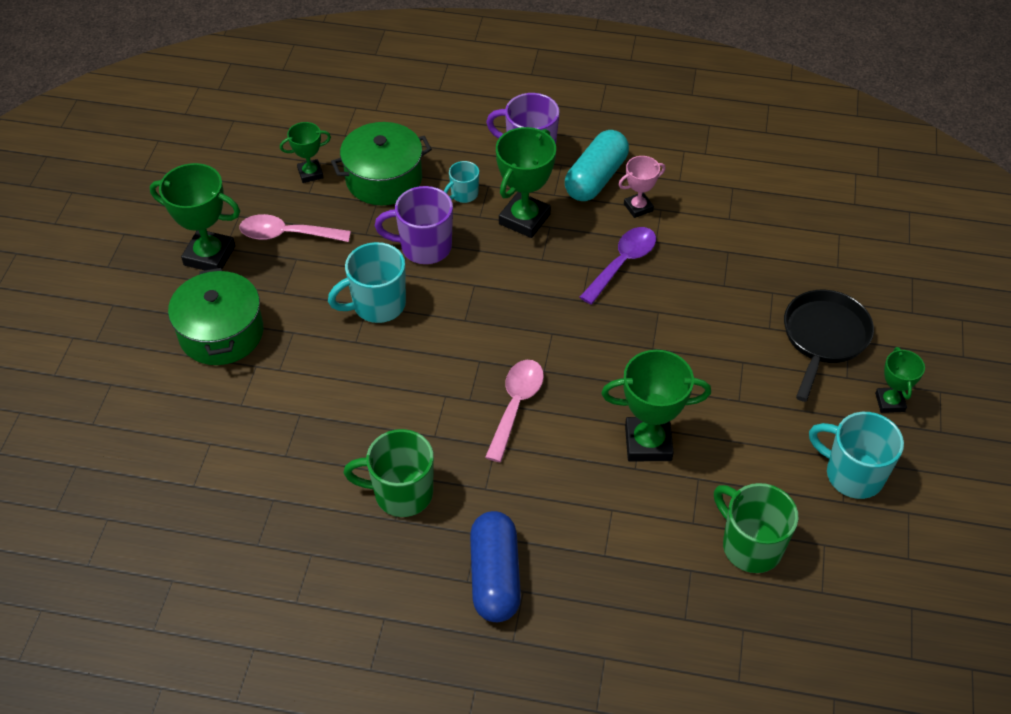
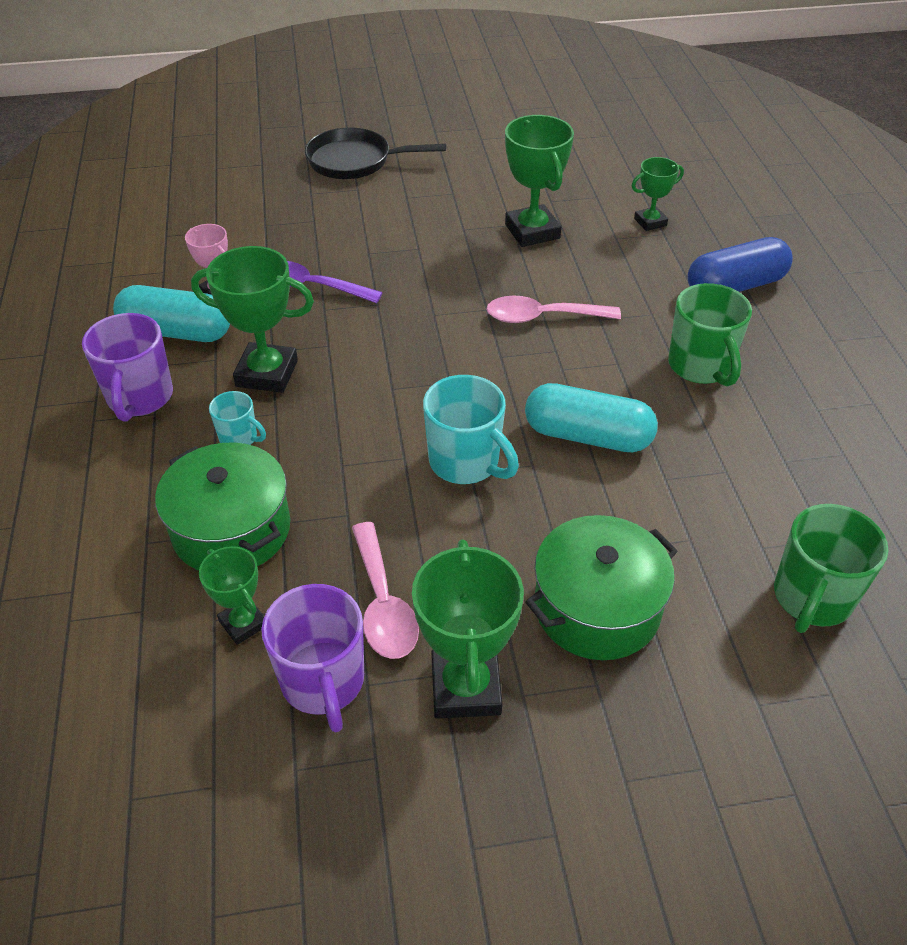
camera: 110 degrees left, 5 degrees down
purple mug [375,186,453,264] -> purple mug moved to [261,584,364,732]
green mug [714,483,799,573] -> green mug moved to [774,504,889,633]
turquoise mug [809,412,904,499] -> none
green trophy [875,347,925,413] -> green trophy moved to [632,157,684,231]
none -> turquoise capsule [525,383,658,452]

